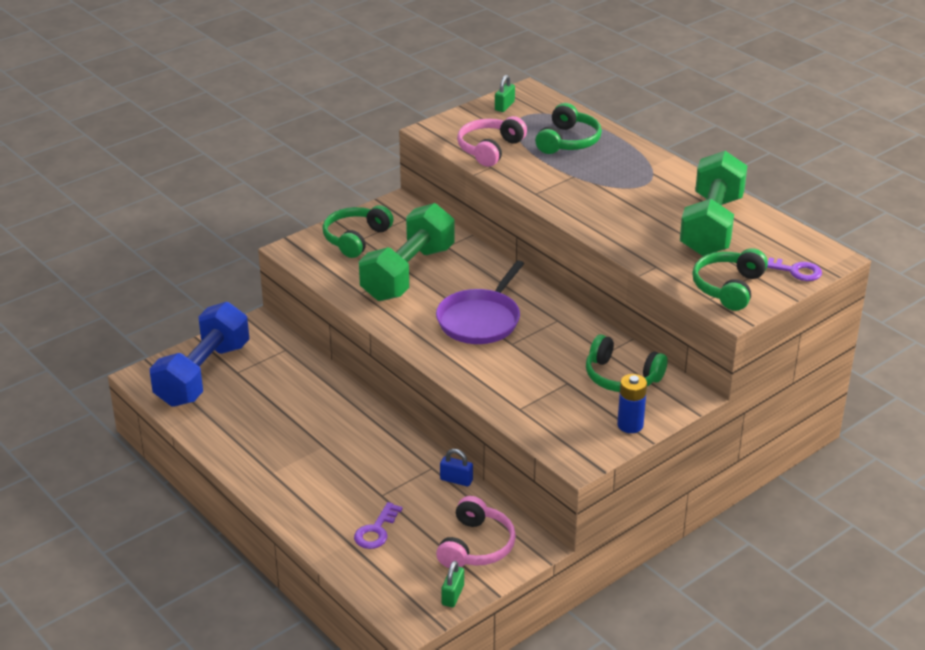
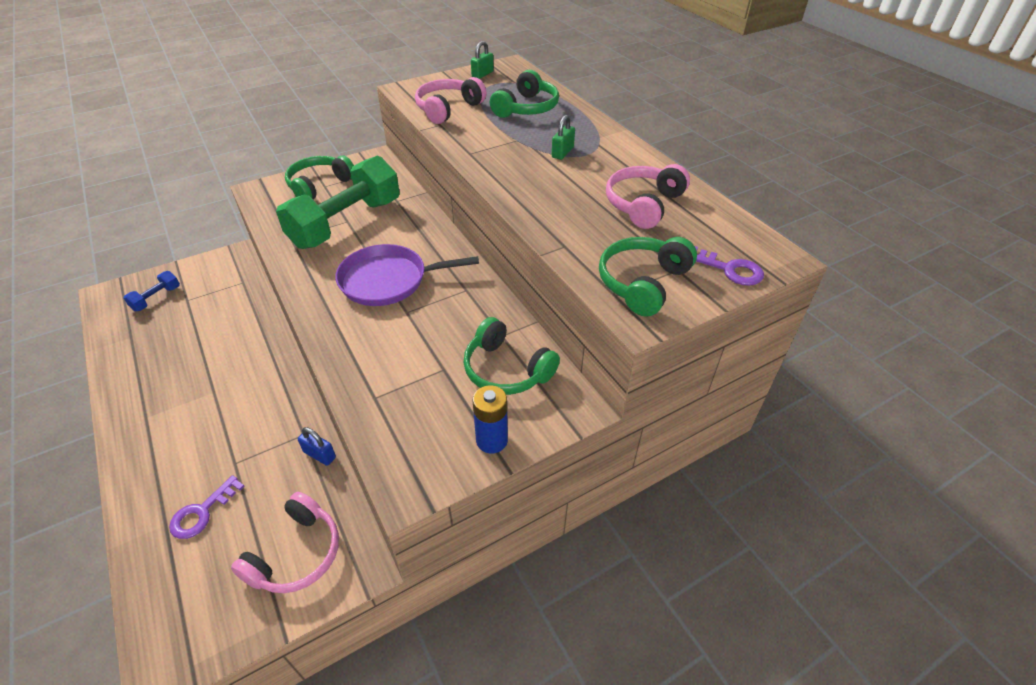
camera: 10 degrees right, 10 degrees up
blue dumbbell [150,302,249,407] -> blue dumbbell [124,271,180,311], size x0.43
purple pan [436,260,524,344] -> purple pan turned 45 degrees clockwise [336,244,479,306]
green padlock [441,561,464,607] -> green padlock moved to [552,115,575,160]
green dumbbell [680,151,747,256] -> pink headphones [606,164,690,229]

